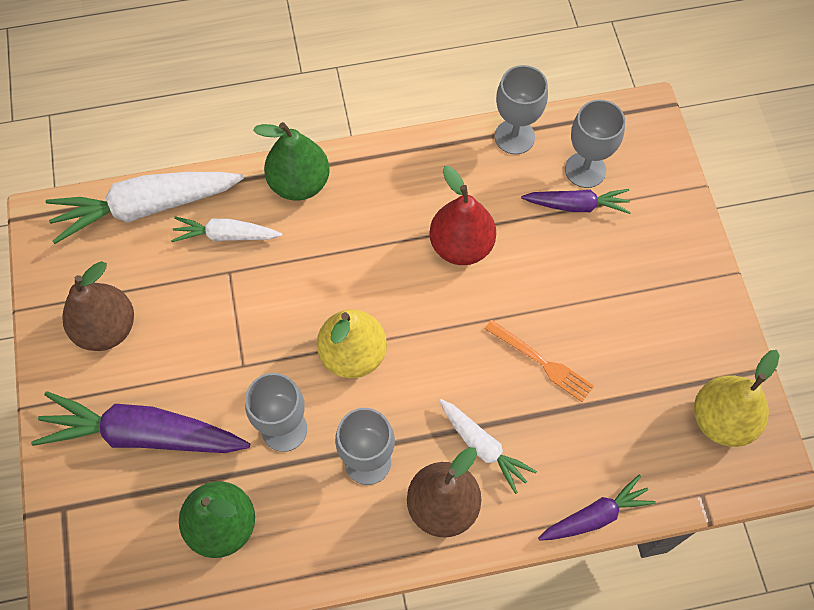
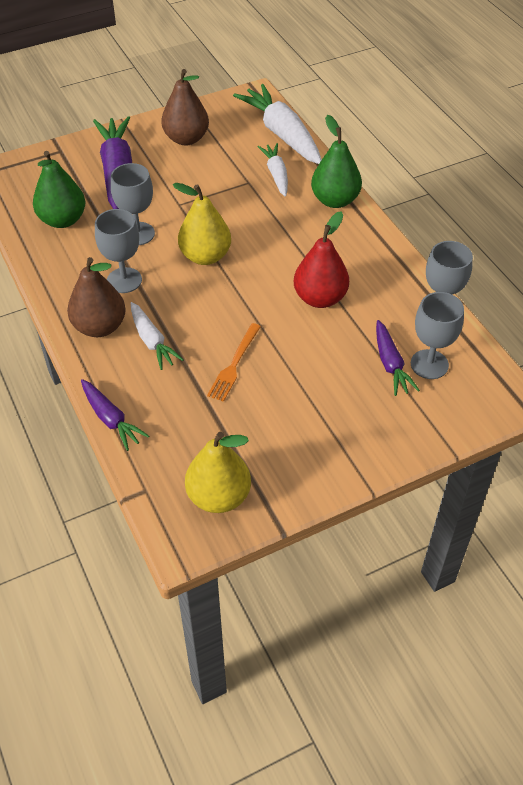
camera: 75 degrees right, 15 degrees down
white carrot [439,399,537,494] -> white carrot turned 60 degrees counterclockwise [131,302,184,370]

